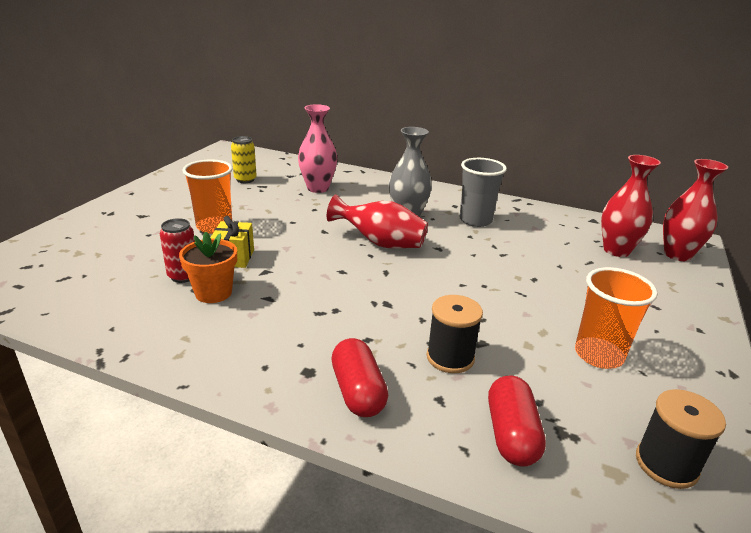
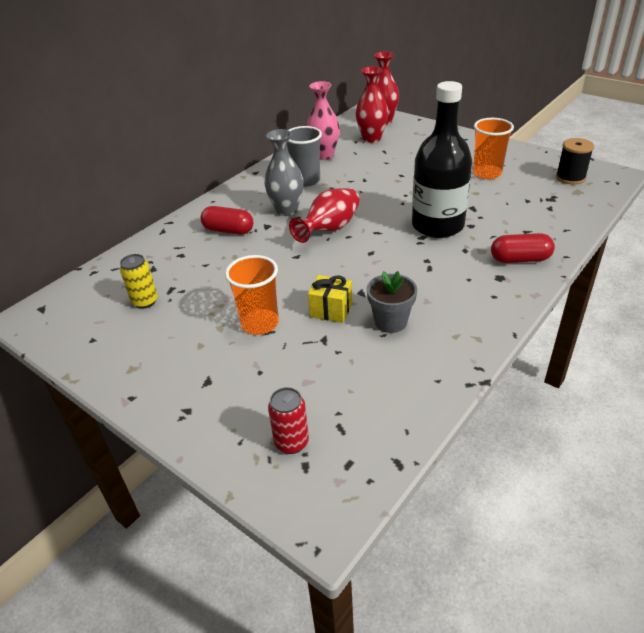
camera: 70 degrees left, 10 degrees up
red can [160,218,195,283] -> red can moved to [268,387,309,454]
orange flower pot [179,232,237,303] -> grey flower pot [367,271,417,333]
pink vase [298,104,337,193] -> pink vase moved to [306,81,340,160]
black spool [427,295,483,373] -> none
red capsule [488,375,546,467] -> red capsule moved to [201,206,253,235]
none -> black bottle [412,81,472,238]

